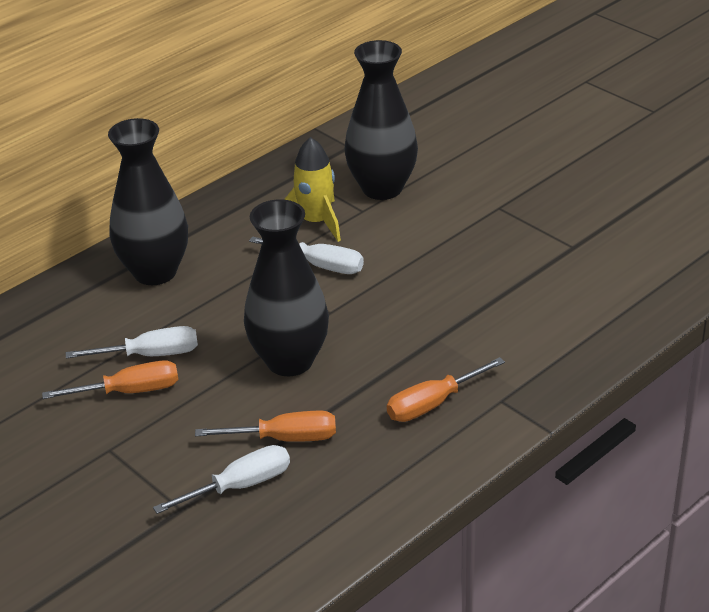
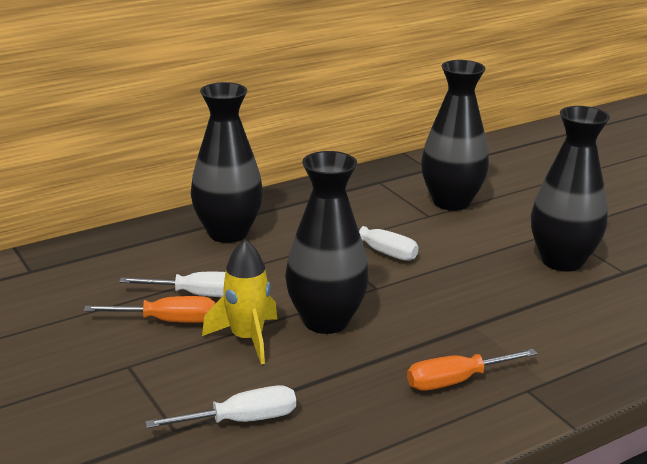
camera: 10 degrees right, 10 degrees down
orange screwdriver [195,411,336,442] -> none
yellow rocket [284,137,341,242] -> yellow rocket moved to [202,240,278,364]
none -> black vase [531,106,610,272]

